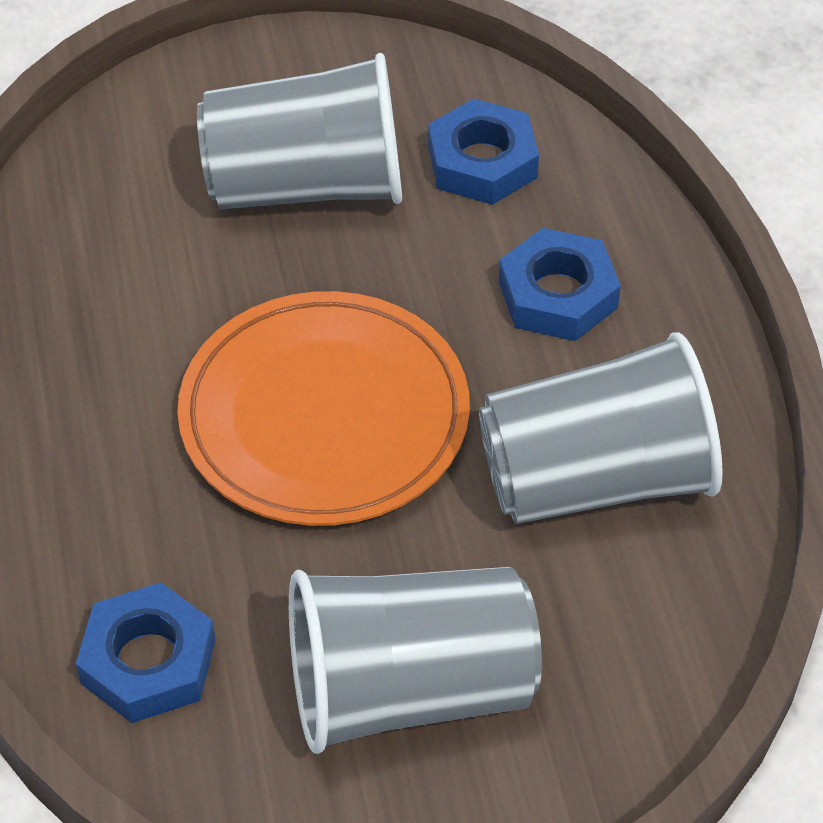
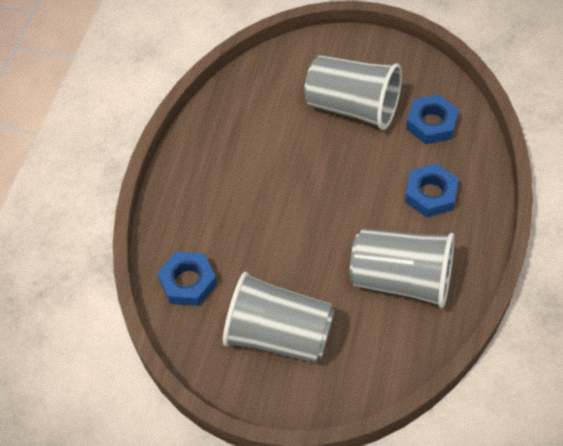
camera: 30 degrees right, 5 degrees up
orange plate [177,291,470,526] -> none

